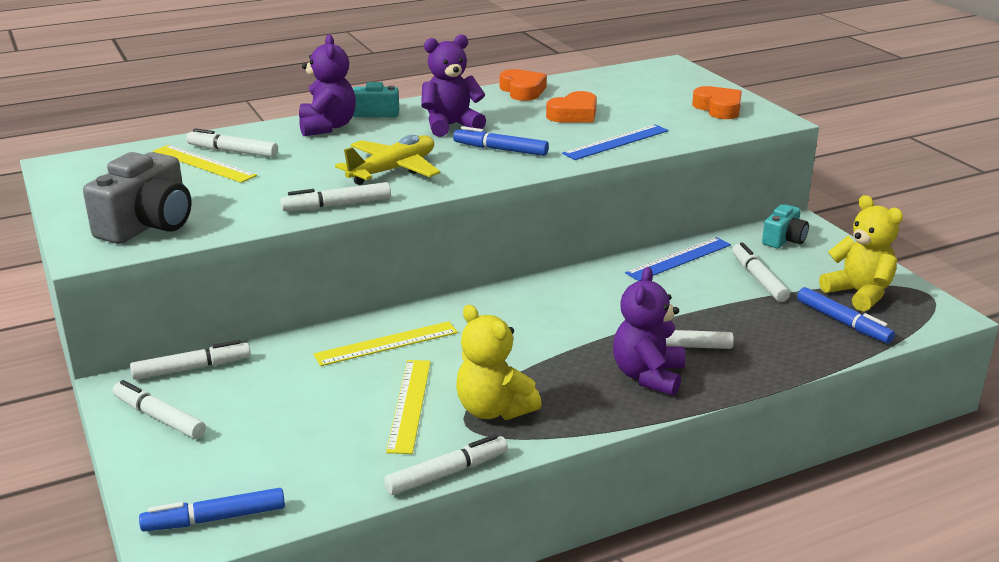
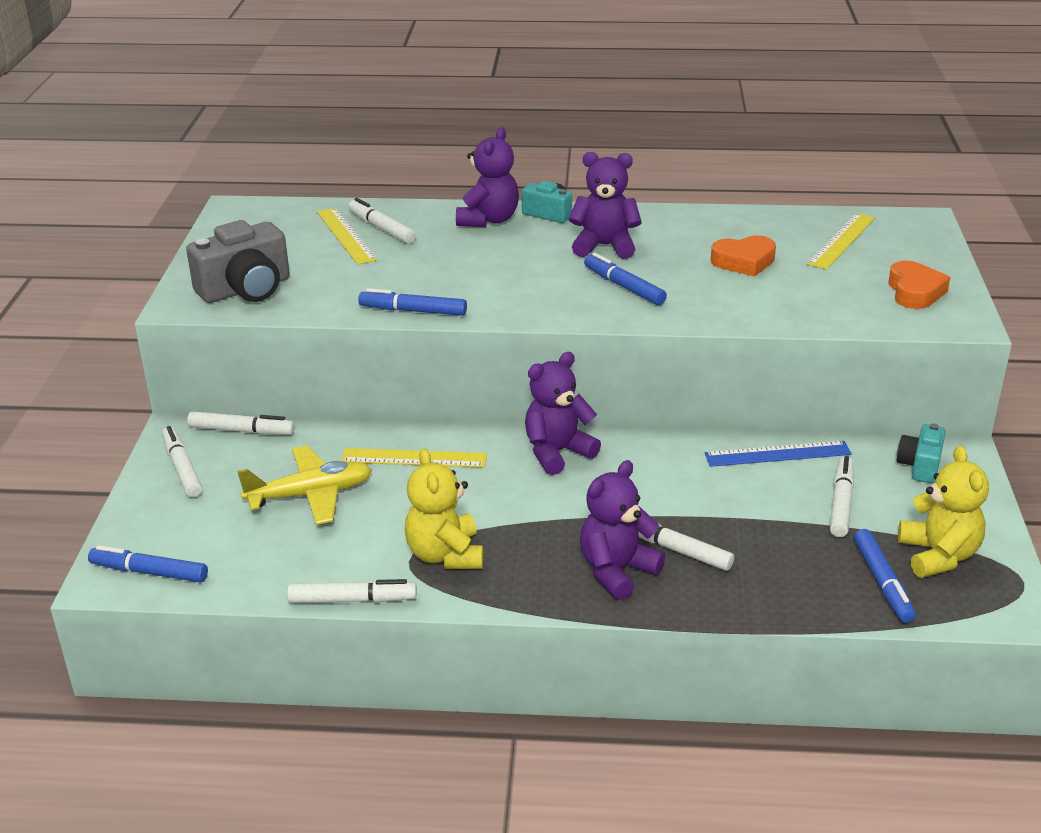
camera: 30 degrees right, 5 degrees up
white marker [280,182,391,211] -> blue marker [358,288,467,316]
yellow plane [335,135,440,185] -> yellow plane moved to [237,445,372,525]
yellow ruler [386,360,431,454] -> yellow ruler moved to [807,213,875,270]
orange heart [500,69,547,101] -> none
blue ruler [562,124,669,160] -> none
turquoise camera [762,204,809,248] -> turquoise camera turned 135 degrees clockwise [897,423,946,483]
none -> purple teddy bear [525,352,601,475]

